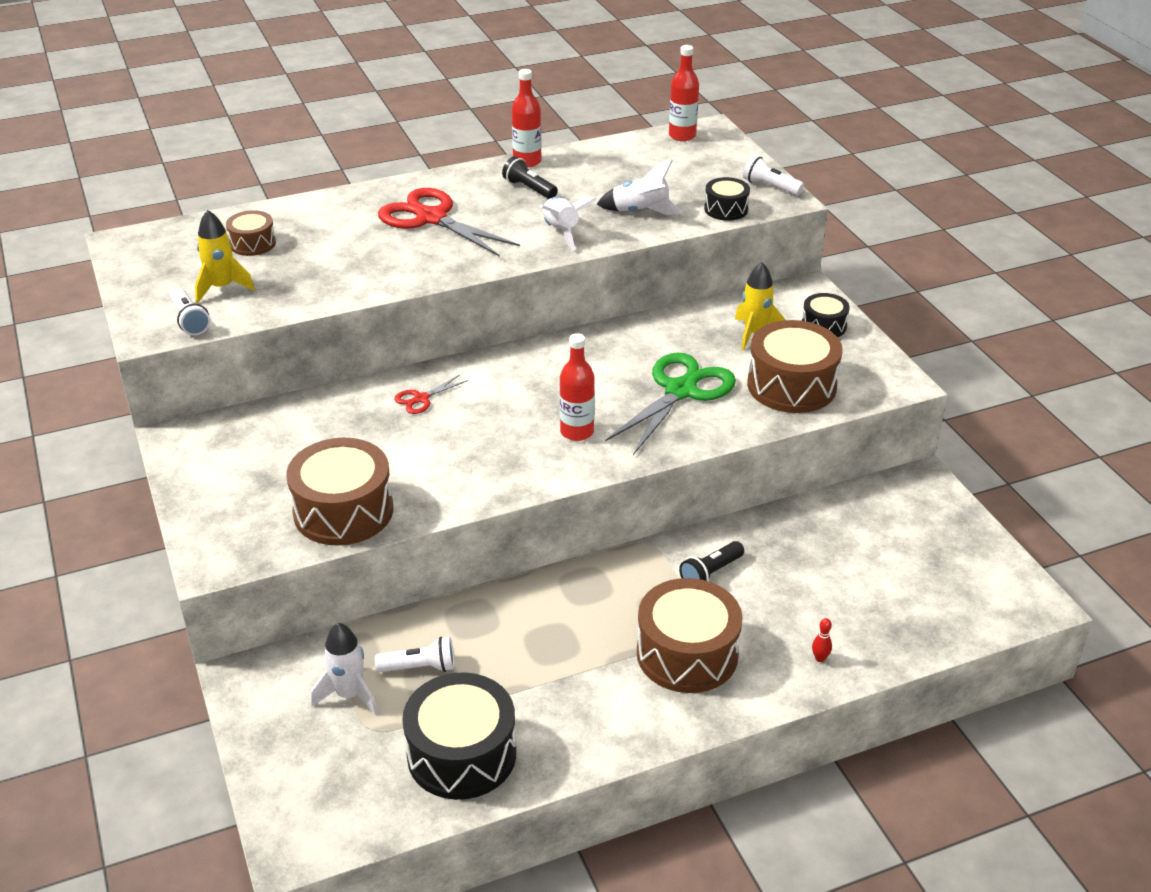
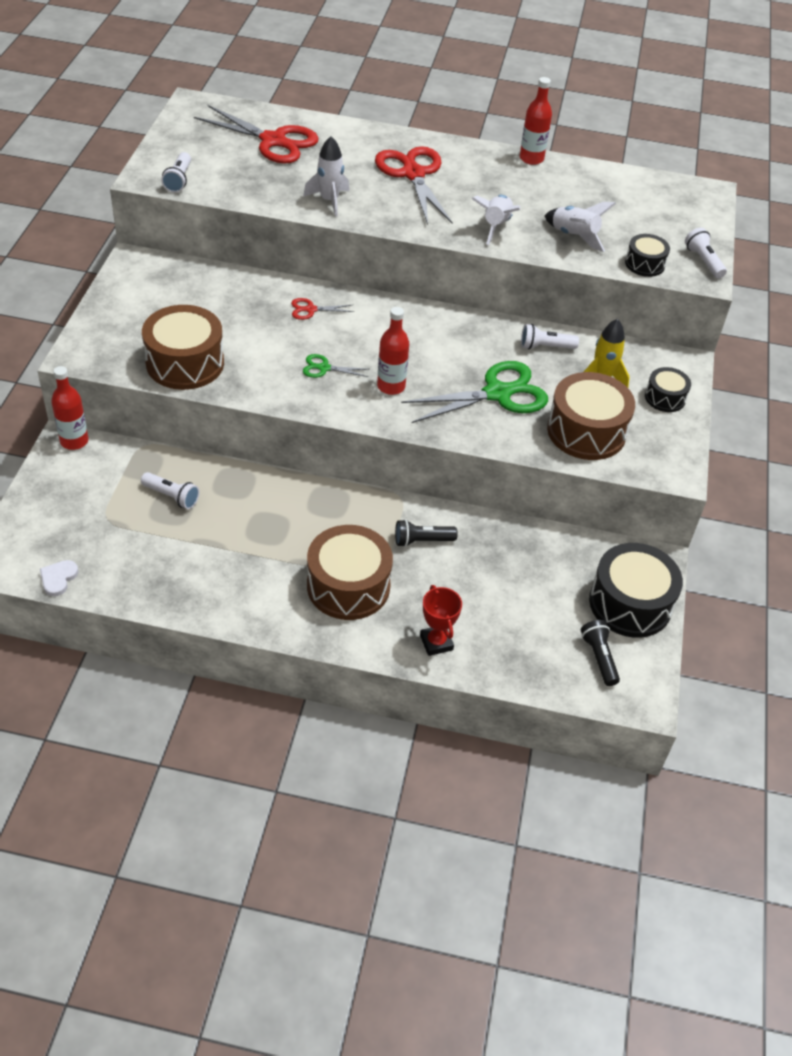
camera: 30 degrees right, 10 degrees up
yellow rocket [195,210,255,303] -> none
brown drum [226,210,276,256] -> red scissors [194,105,319,164]
white rocket [311,623,378,715] -> white rocket moved to [303,136,349,217]
black drum [402,672,516,800] -> black drum moved to [589,543,683,638]
black flashlight [502,156,558,199] -> black flashlight moved to [581,620,620,686]
red bottle [669,45,699,141] -> red bottle moved to [51,366,89,450]
red bowling pin [812,618,832,662] -> red trophy [420,585,462,656]
none -> white heart [40,560,78,596]
none -> green scissors [303,354,369,378]
none -> white flashlight [521,324,579,350]

